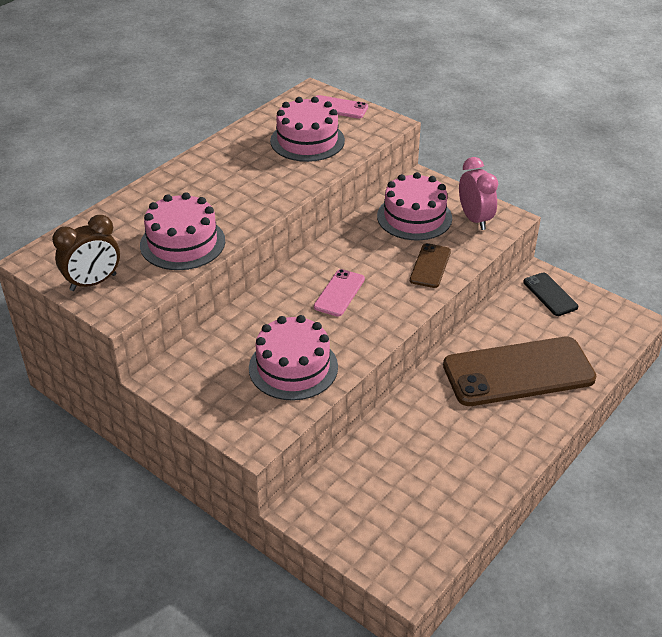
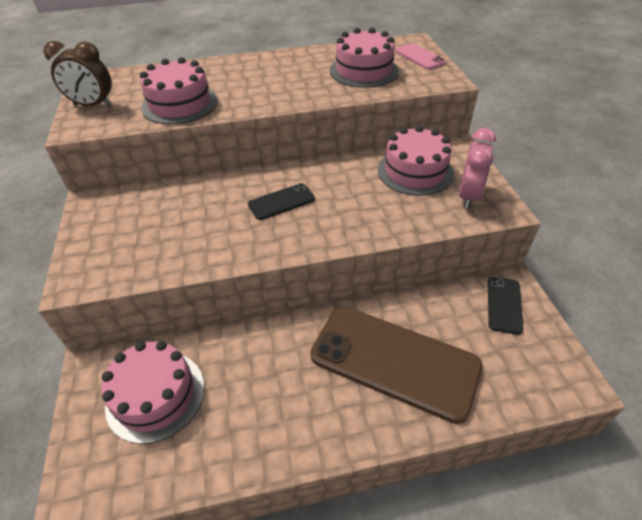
camera: 40 degrees right, 5 degrees up
pink cake [249,315,338,401] -> pink cake moved to [101,341,205,444]
pink phone [314,269,365,317] -> black phone [248,183,315,220]
brown phone [410,243,451,288] -> none

